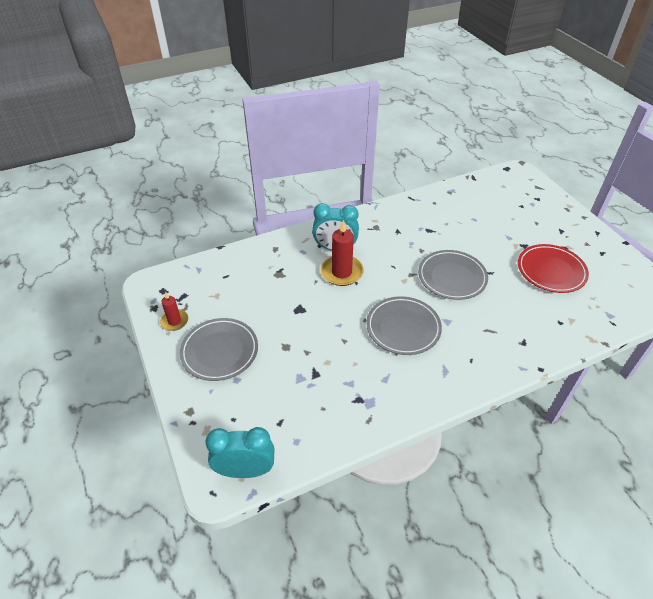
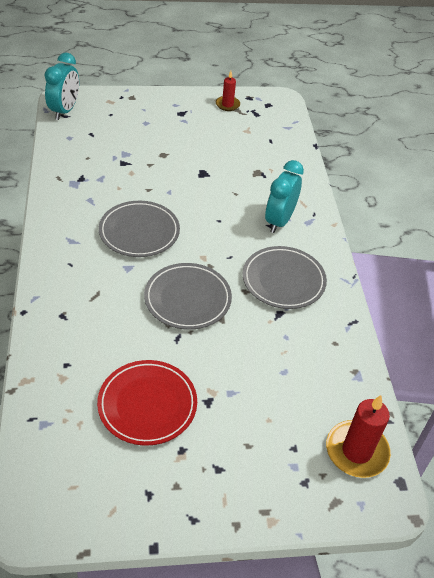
camera: 105 degrees right, 0 degrees up
grey plate [180,318,258,381] -> grey plate moved to [243,246,327,309]
red candle [320,220,364,286] -> red candle moved to [326,395,391,478]

